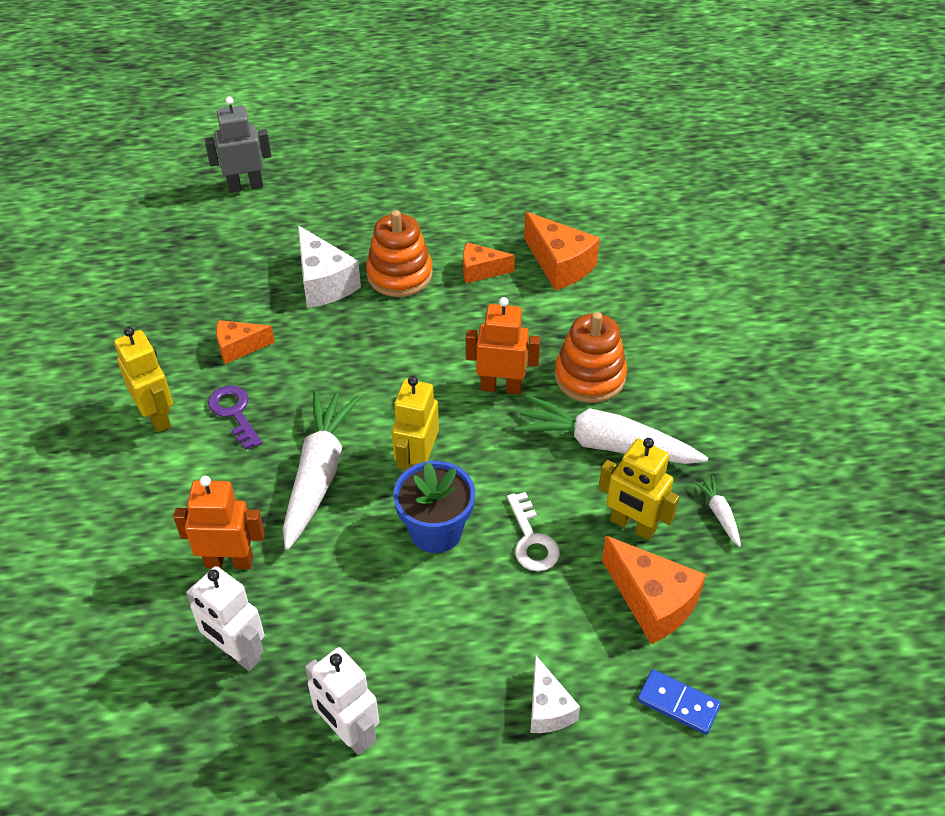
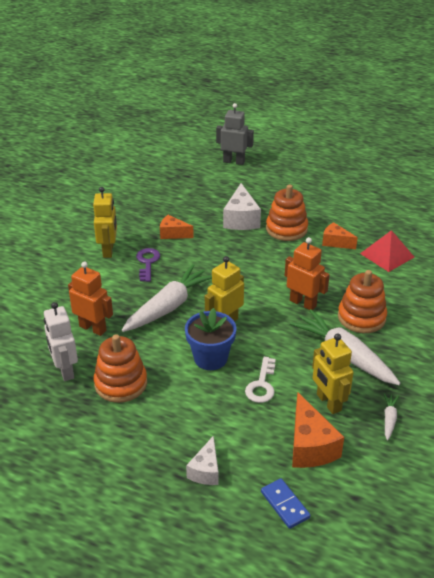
camera: 30 degrees right, 10 degrees down
white robot [305,647,379,755] -> none
orange cheese [524,212,600,290] -> red pyramid [360,230,414,272]
none -> orange stacking toy [94,334,147,403]

